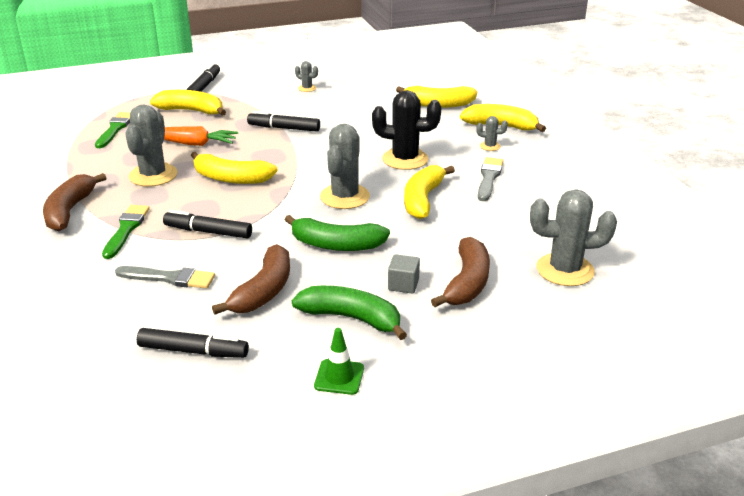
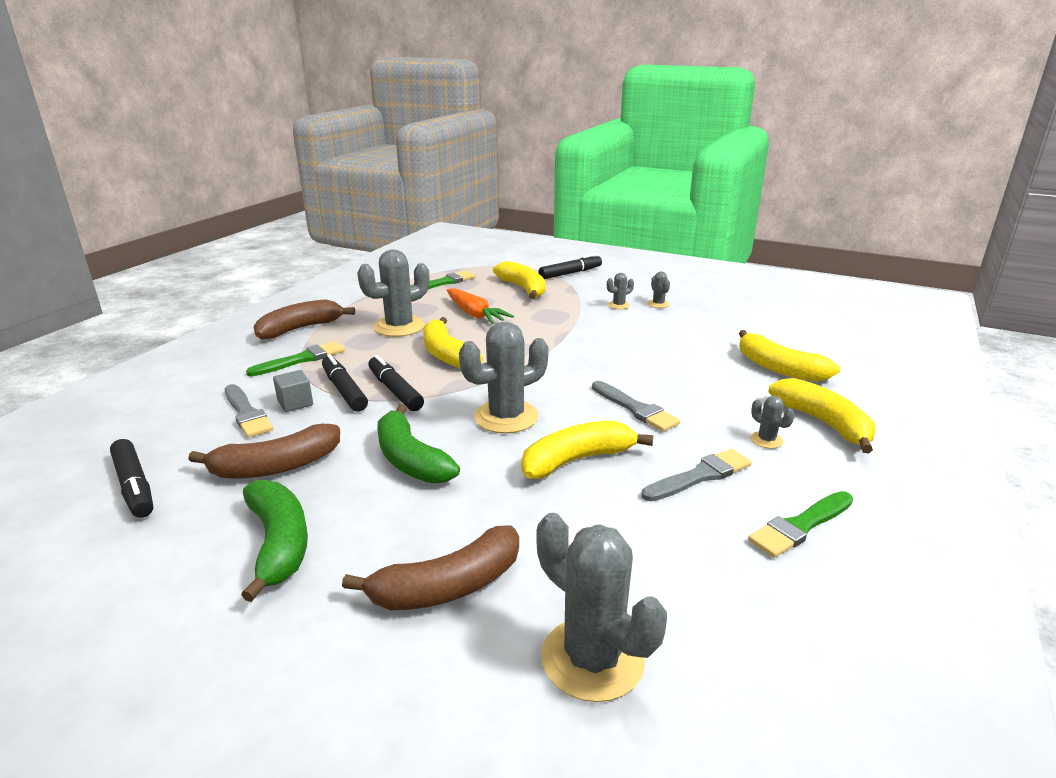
camera: 45 degrees right, 5 degrees down
black marker [247,111,320,132] -> black marker moved to [368,355,424,411]
green traffic cone [314,328,364,395] -> none
black cactus [372,90,442,170] -> grey brush [592,381,680,432]
grey cube [388,254,420,294] -> grey cube moved to [273,370,313,412]
none -> grey cactus [607,273,634,309]
none -> green brush [748,491,853,558]

